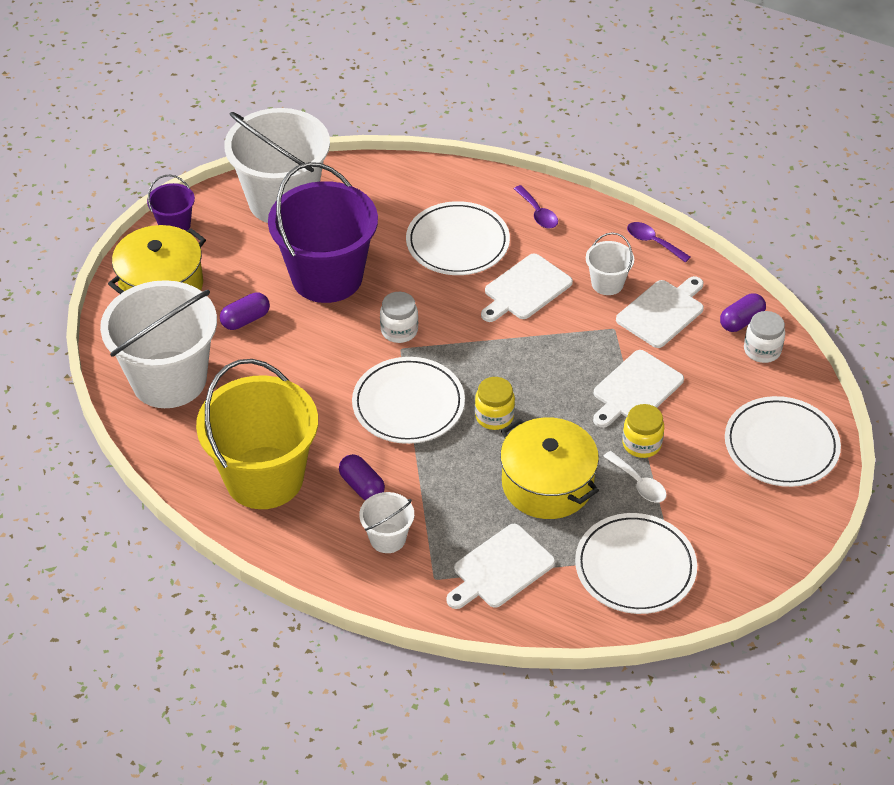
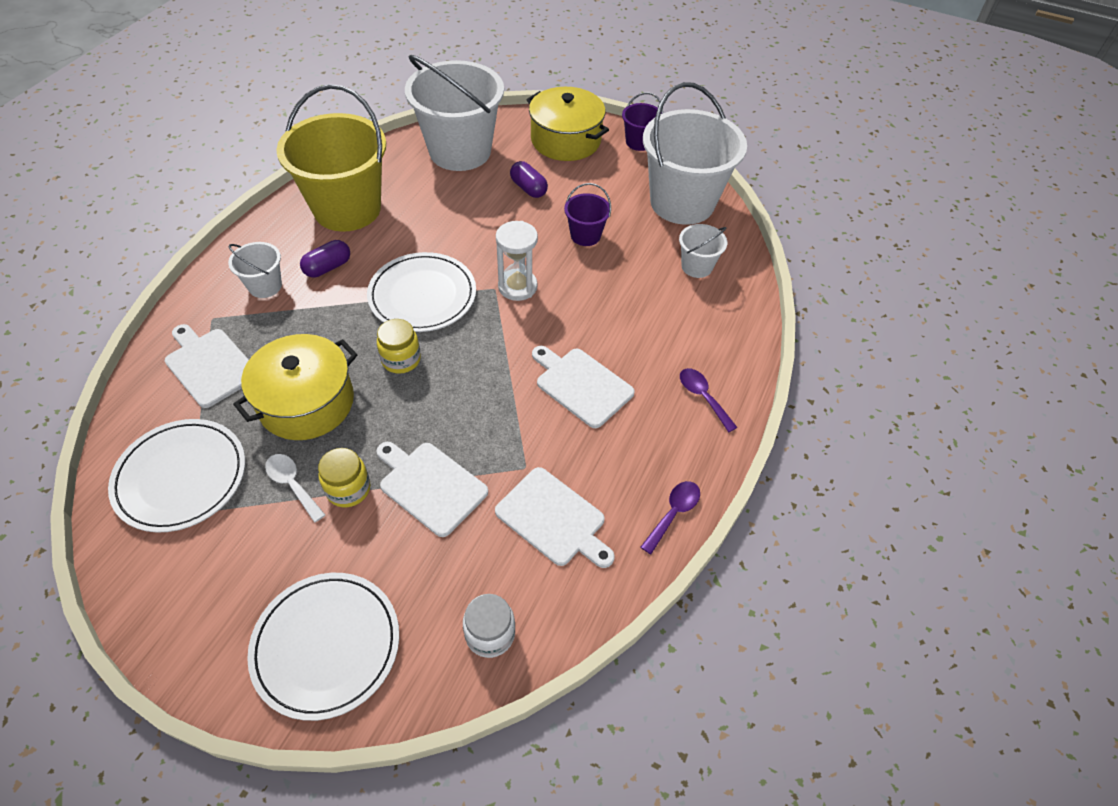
camera: 85 degrees right, 5 degrees up
purple bucket [268,162,378,303] -> purple bucket [564,183,611,246], size x0.45
white jar [380,292,418,343] -> white hourglass [496,221,538,301]
white plate [406,201,510,275] -> none
purple spoon [514,185,558,229] -> purple spoon turned 90 degrees clockwise [680,368,738,432]
white bucket [586,232,634,295] -> white bucket moved to [679,224,727,278]
white spoon [603,451,667,503] -> white spoon turned 90 degrees clockwise [265,454,325,523]
purple capsule [720,293,766,332] -> none

